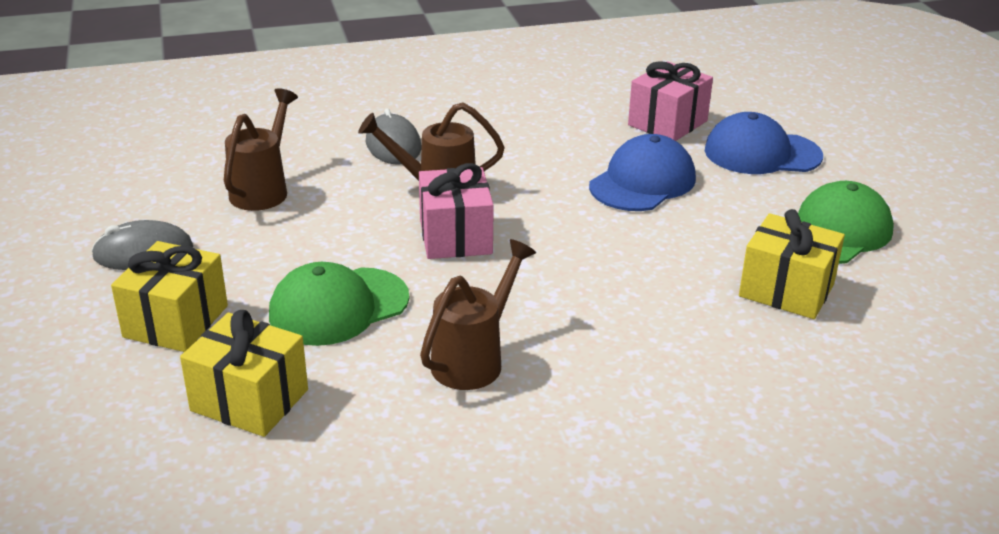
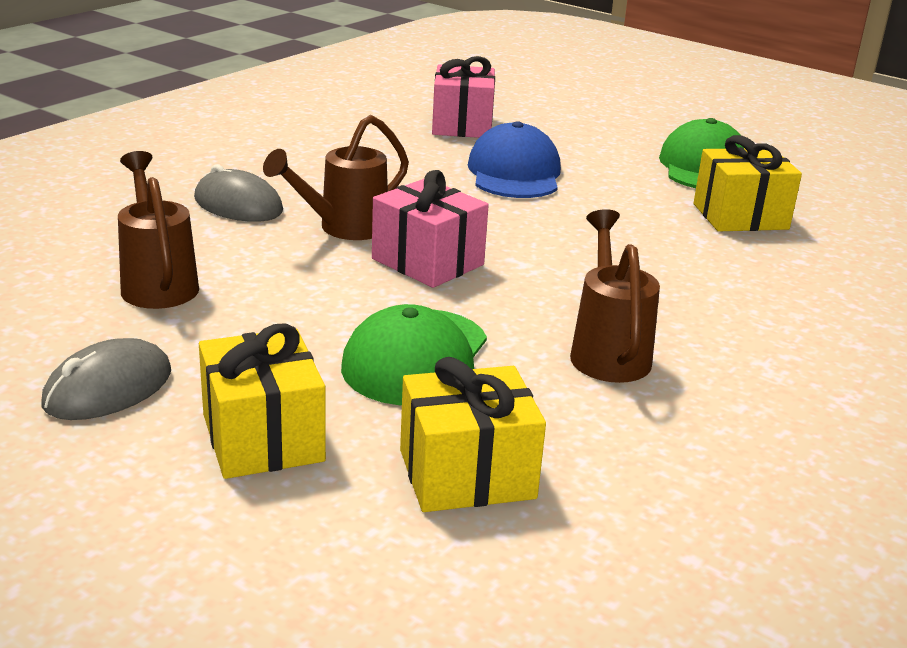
camera: 40 degrees left, 5 degrees down
blue cap [705,112,823,174] -> none

